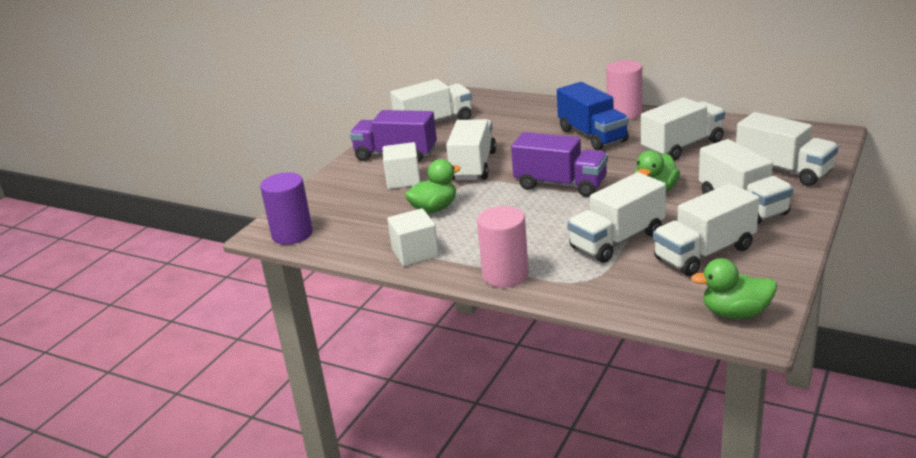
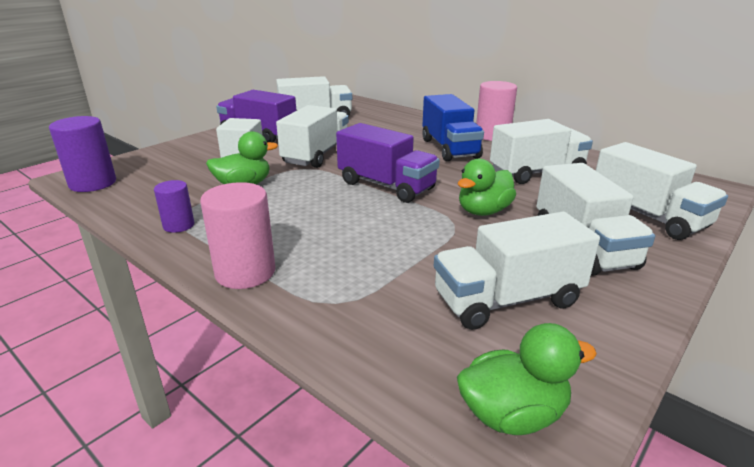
camera: 10 degrees right, 0 degrees up
white cube [387,208,439,266] -> purple cylinder [154,180,194,233]
white truck [567,172,666,263] -> none
green duck [691,258,777,319] -> green duck turned 150 degrees clockwise [457,323,597,435]

